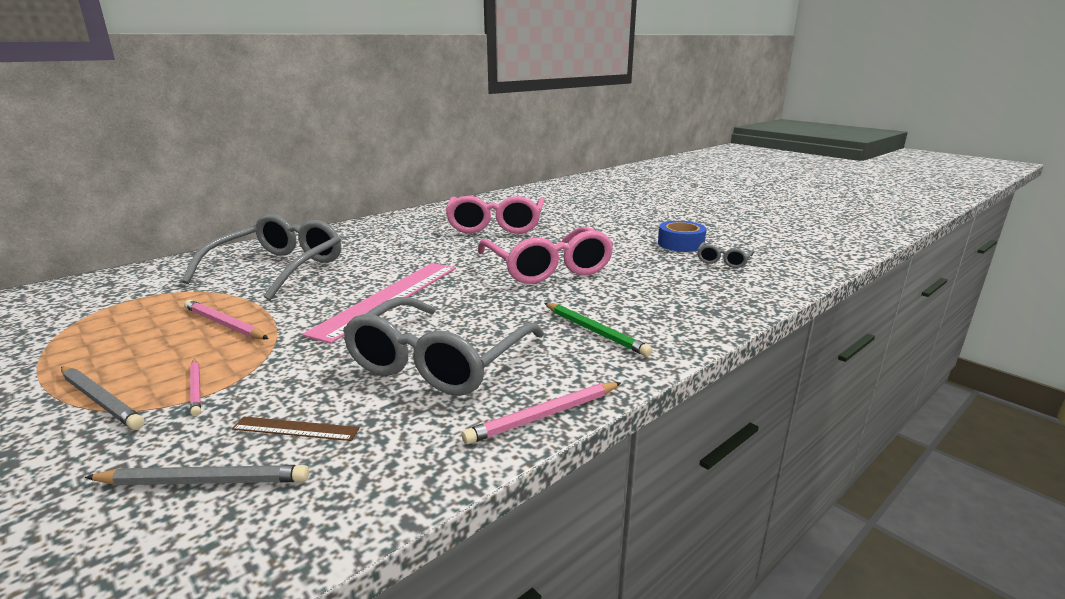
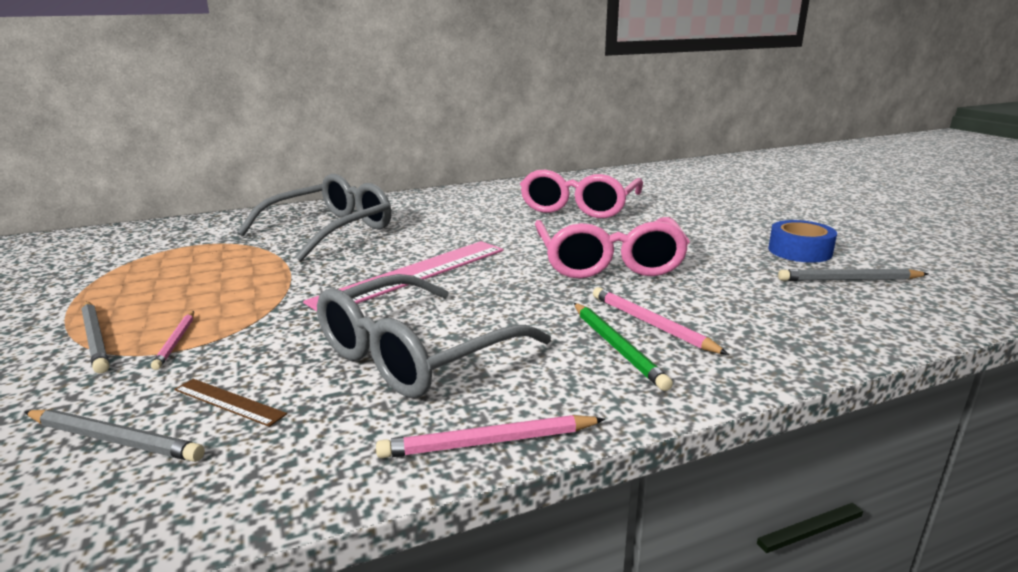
camera: 20 degrees right, 0 degrees up
pink pencil [184,300,269,339] -> pink pencil moved to [593,287,729,355]
grey glasses [697,242,755,268] -> grey pencil [778,269,928,281]

